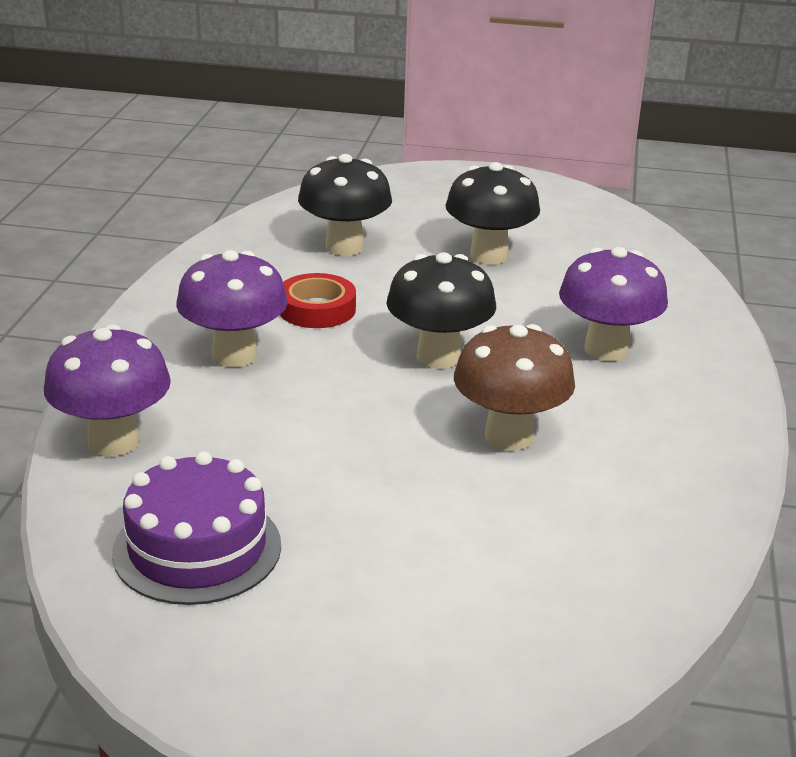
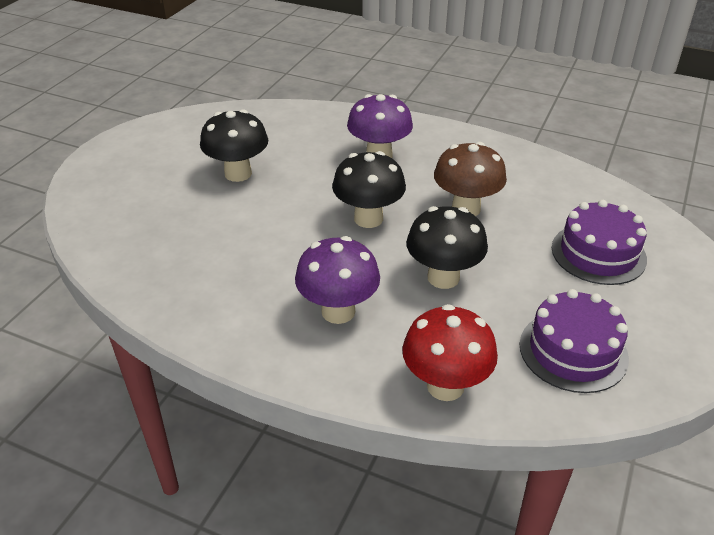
camera: 75 degrees left, 10 degrees up
purple mushroom [44,324,171,457] -> red mushroom [402,304,498,401]
red tape [280,273,356,328] -> none
black mushroom [298,154,392,256] -> black mushroom moved to [407,206,488,289]
none -> purple cake [552,200,647,285]

